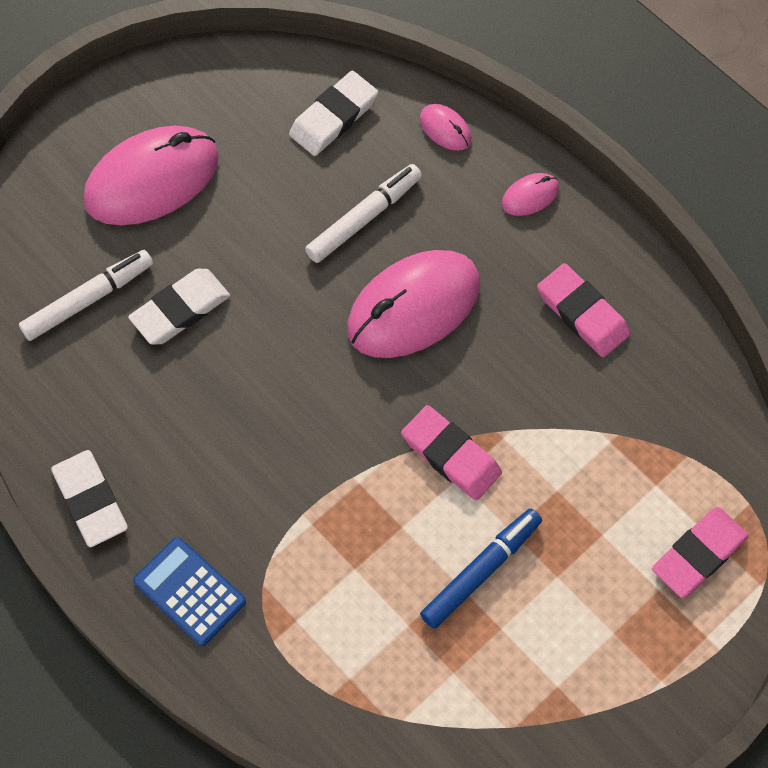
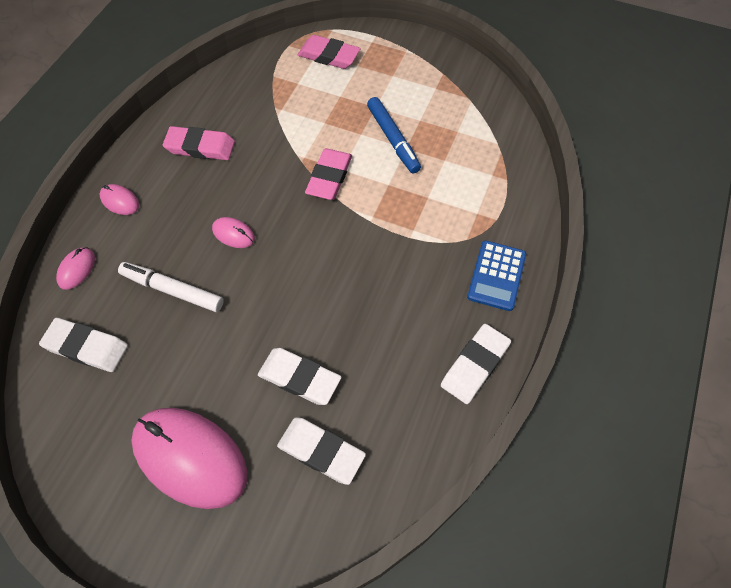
camera: 115 degrees left, 5 degrees down
white marker [19,250,153,341] -> white eraser [277,417,366,485]
pink mouse [347,250,480,358] -> pink mouse [212,217,255,248], size x0.43
blue marker [420,508,542,629] -> blue marker turned 135 degrees counterclockwise [367,97,421,173]
pink eraser [537,263,630,357] -> pink eraser turned 75 degrees clockwise [163,126,235,160]

